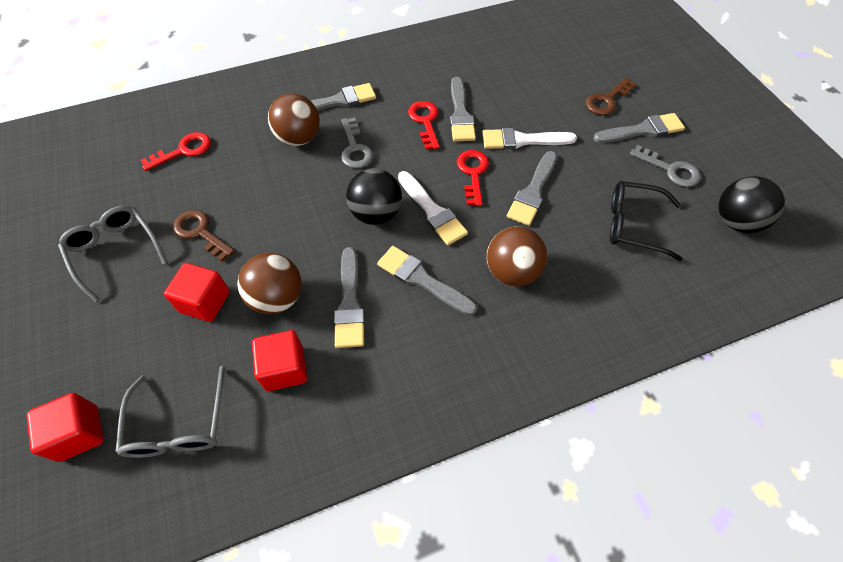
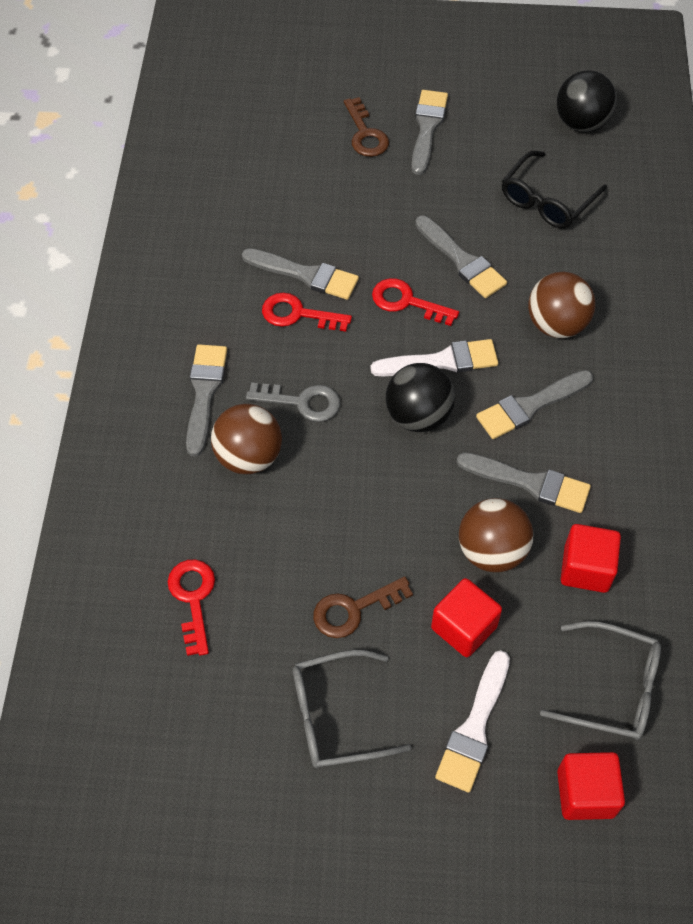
camera: 65 degrees left, 0 degrees up
white brush [482,128,577,149] -> white brush moved to [435,650,510,793]
grey key [630,145,701,187] -> none

